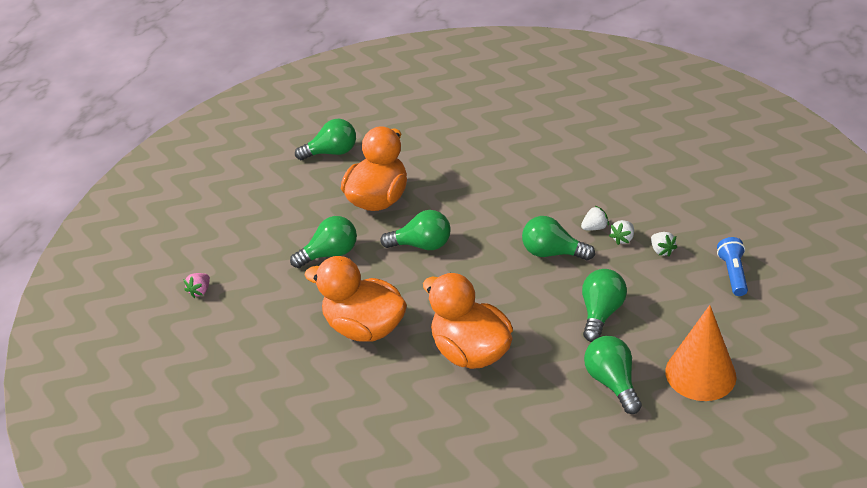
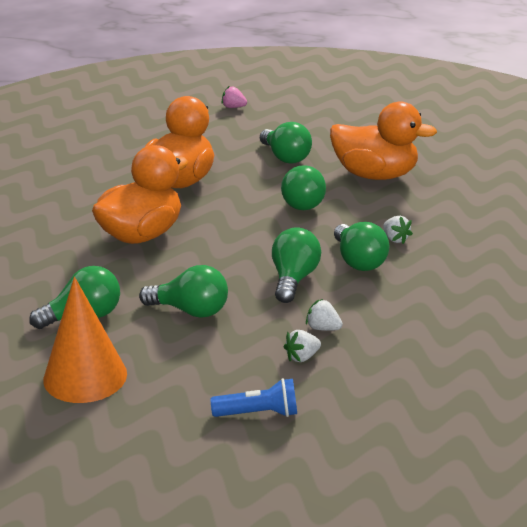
camera: 80 degrees right, 10 degrees down
green light bulb [295,119,356,160] -> green light bulb moved to [334,222,389,271]
white strawberry [581,206,609,230] -> white strawberry moved to [383,216,413,244]

